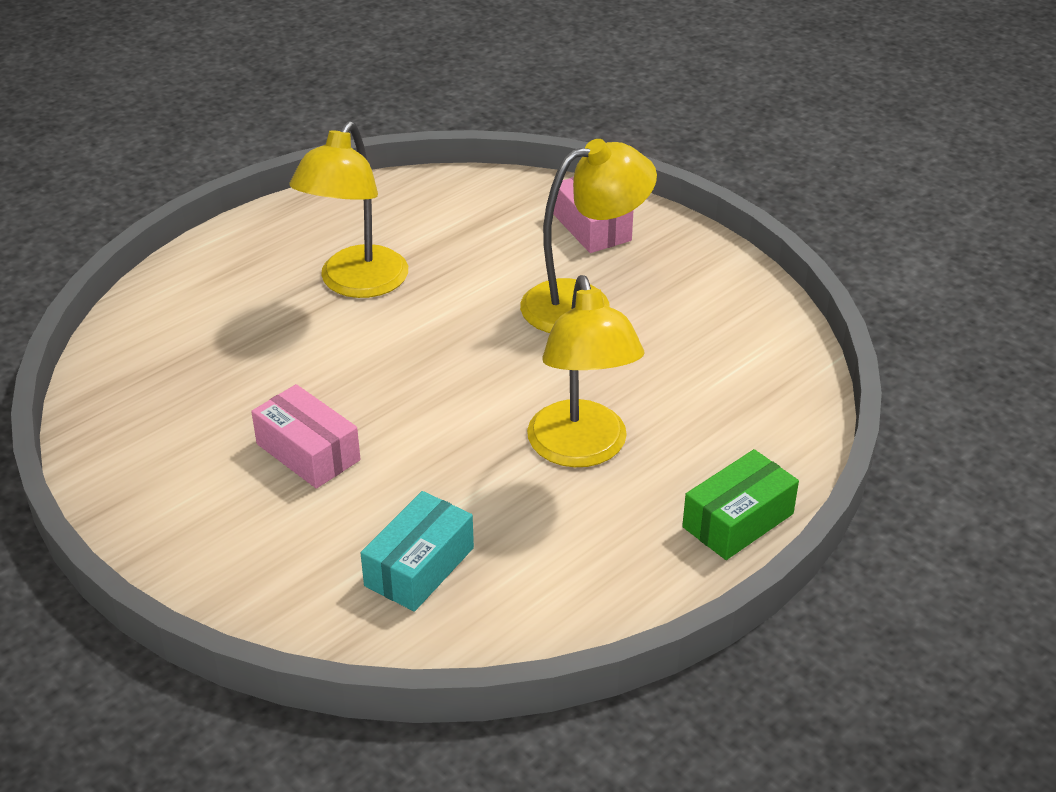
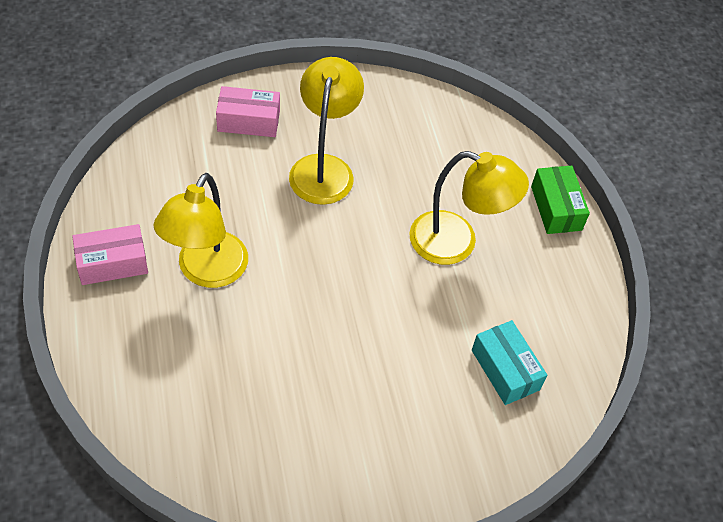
camera: 65 degrees left, 15 degrees up
pink box [251,384,360,489] -> pink box moved to [72,224,148,285]
yellow lamp [289,121,408,298] -> yellow lamp turned 60 degrees clockwise [153,173,248,288]

